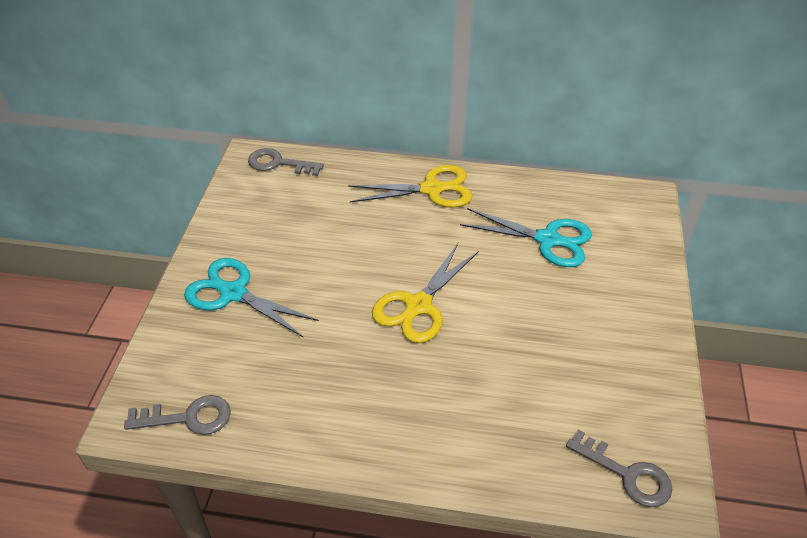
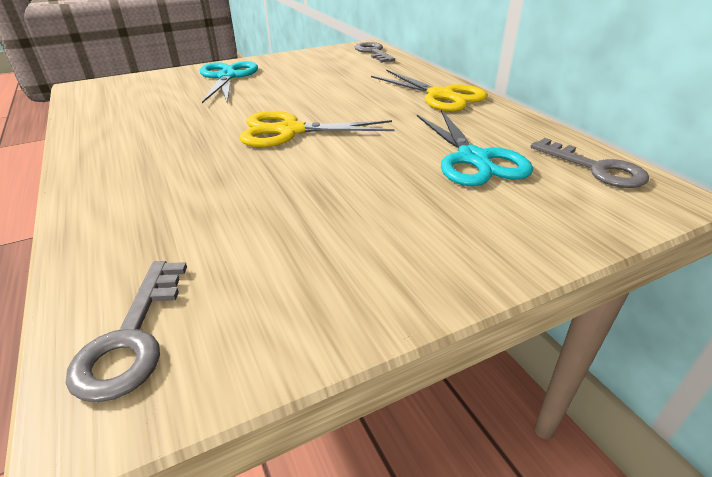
camera: 55 degrees right, 10 degrees down
grey key [124,395,231,435] -> grey key moved to [530,138,649,188]

